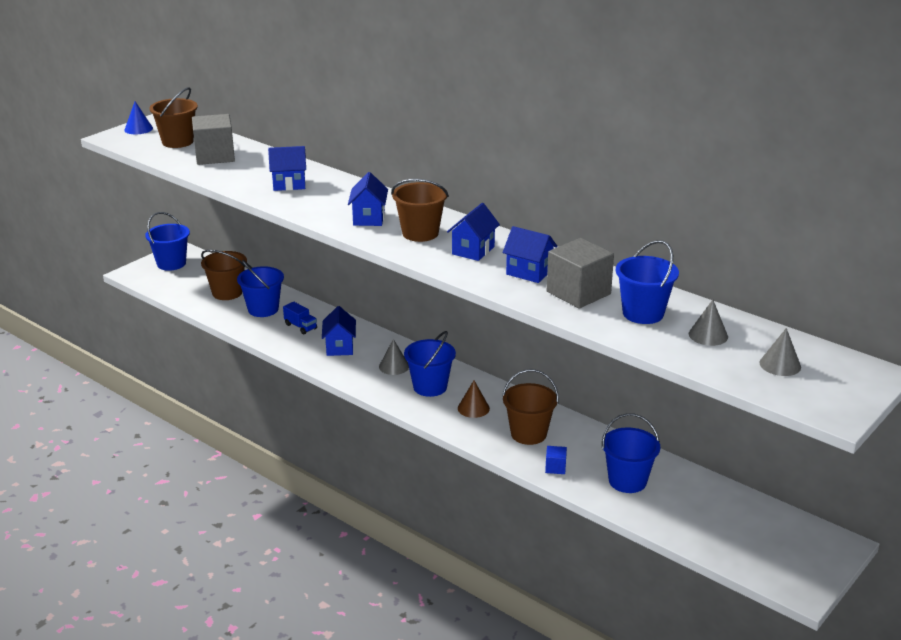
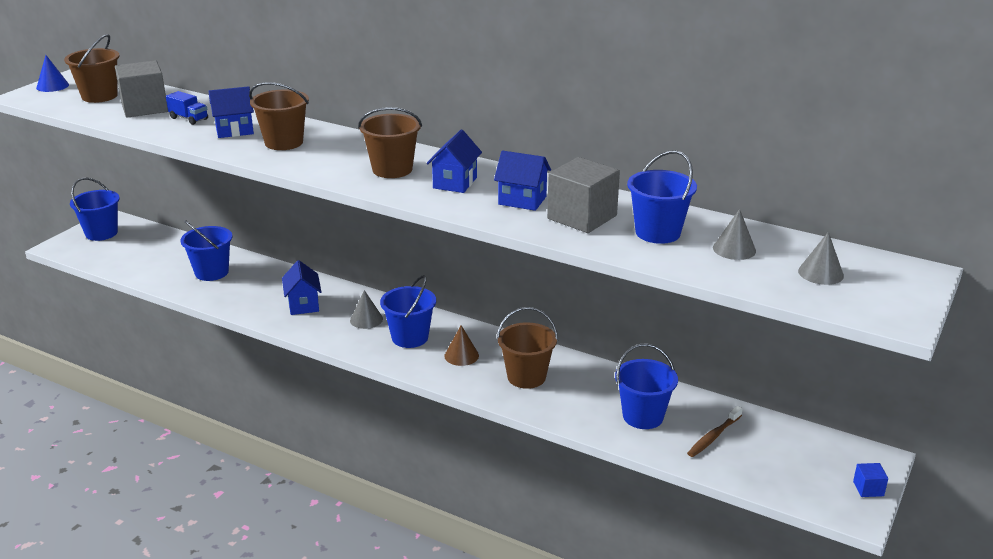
camera: 10 degrees left, 0 degrees up
brown bucket [201,250,247,300] -> brown bucket moved to [249,82,309,150]
blue truck [283,302,317,334] -> blue truck moved to [166,91,208,125]
blue house [348,172,388,226] -> none
blue cube [545,446,567,474] -> blue cube moved to [853,463,888,497]
none -> brown toothbrush [687,406,743,457]

